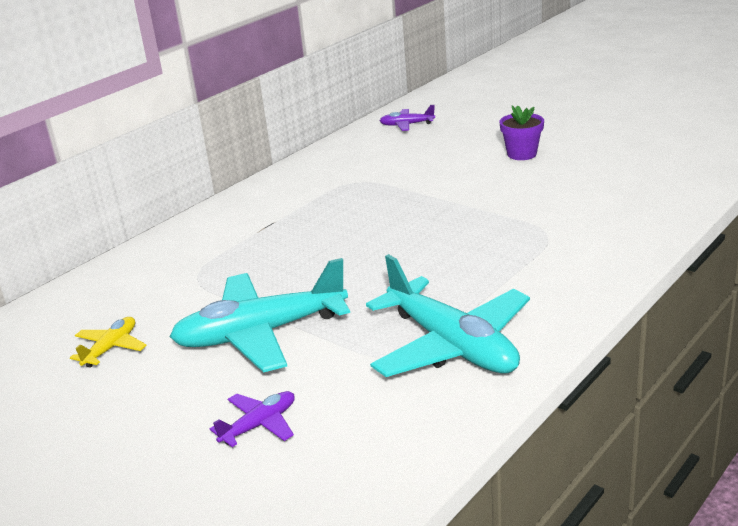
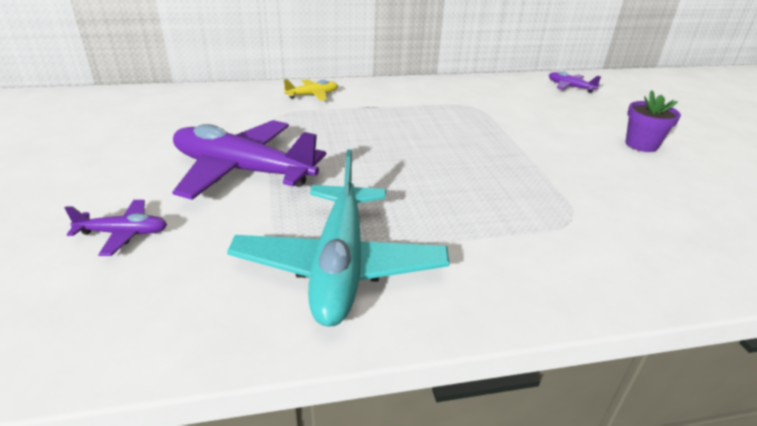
camera: 35 degrees right, 5 degrees up
yellow plane [70,317,147,368] -> yellow plane moved to [284,79,338,101]
turquoise plane [170,258,350,373] -> purple plane [172,120,326,200]

